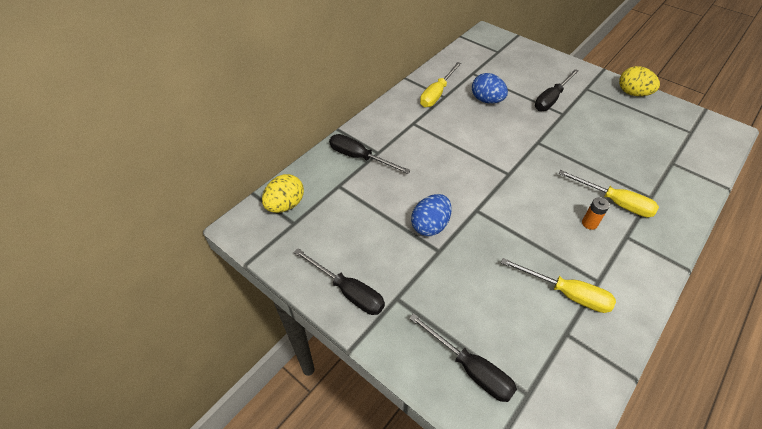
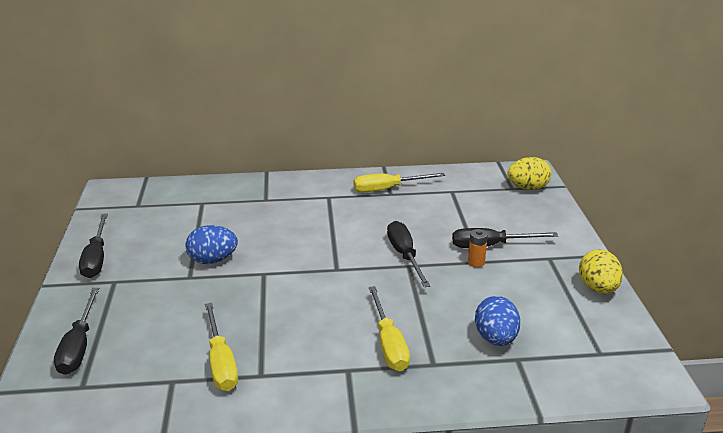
camera: 45 degrees right, 20 degrees down
yellow egg [262,174,304,213] -> yellow egg moved to [507,157,551,190]
black screwdriver [329,134,411,174] -> black screwdriver moved to [387,221,430,287]
blue egg [472,73,508,104] -> blue egg moved to [475,296,520,346]
orange battery [582,197,610,230] -> orange battery moved to [468,229,488,267]

